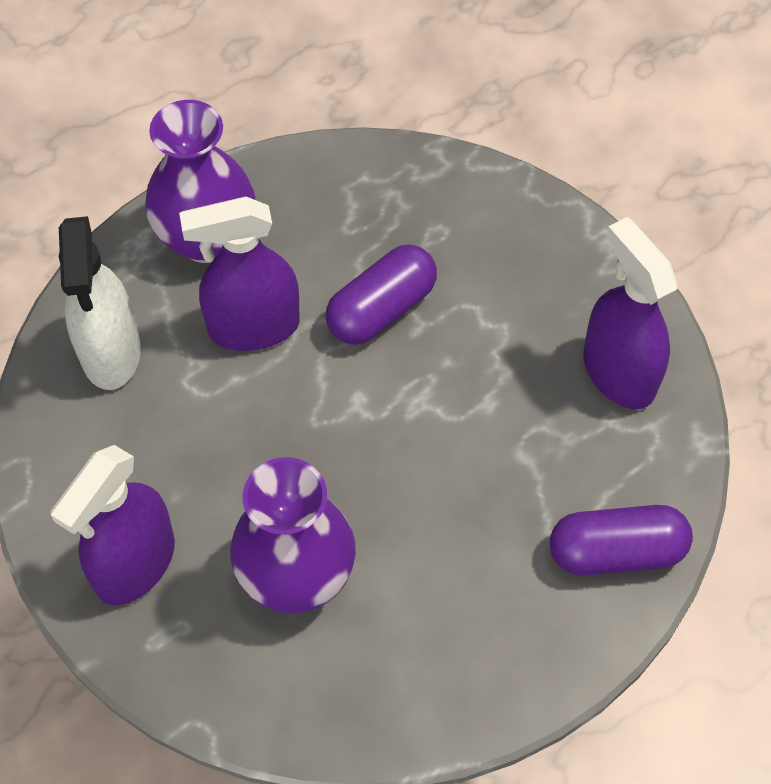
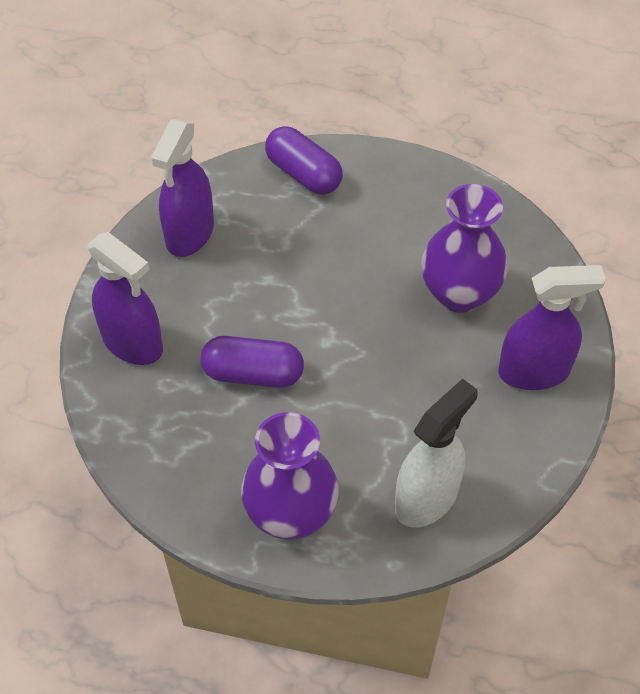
camera: 130 degrees left, 5 degrees down
purple spray bottle [179,196,300,351] -> purple spray bottle moved to [87,232,163,365]

